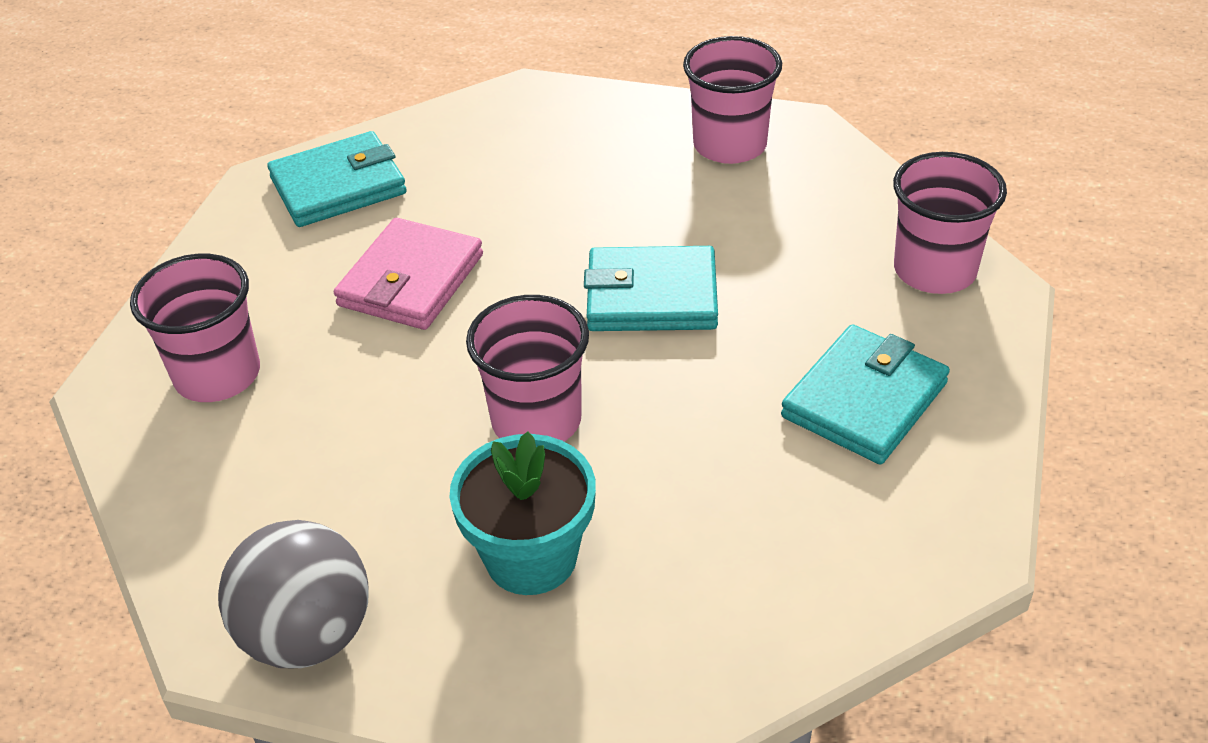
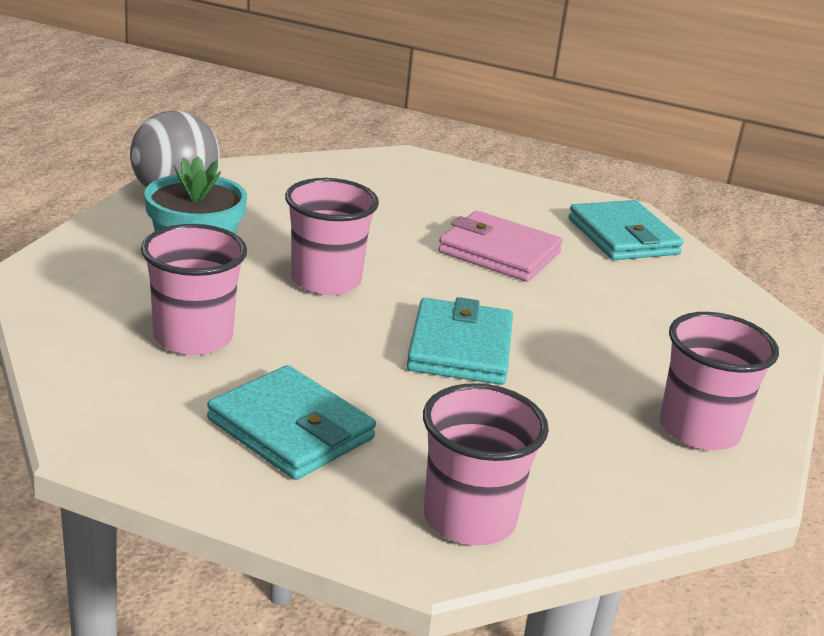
camera: 90 degrees right, 15 degrees down
pink cup [130,254,260,402] -> pink cup moved to [141,224,247,355]

